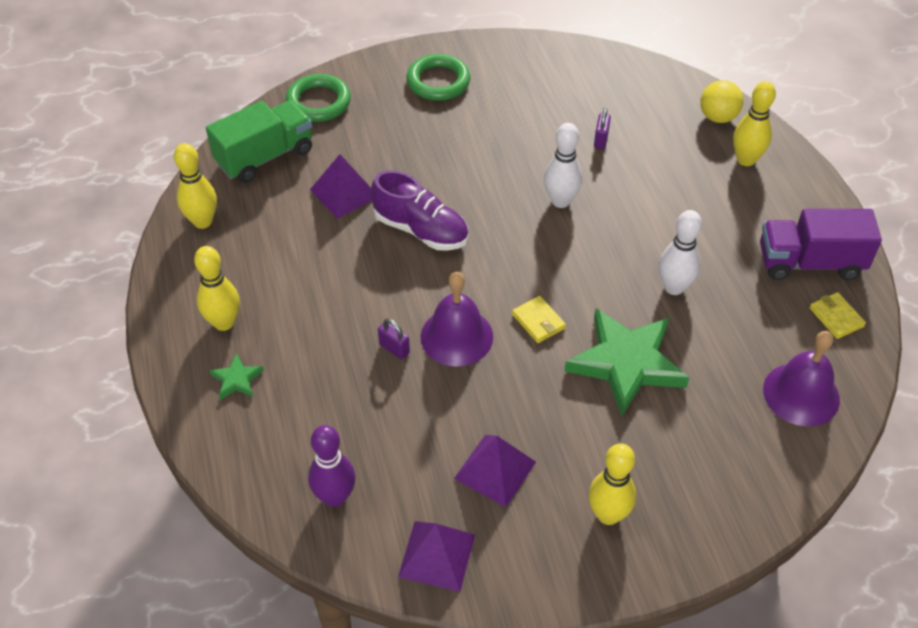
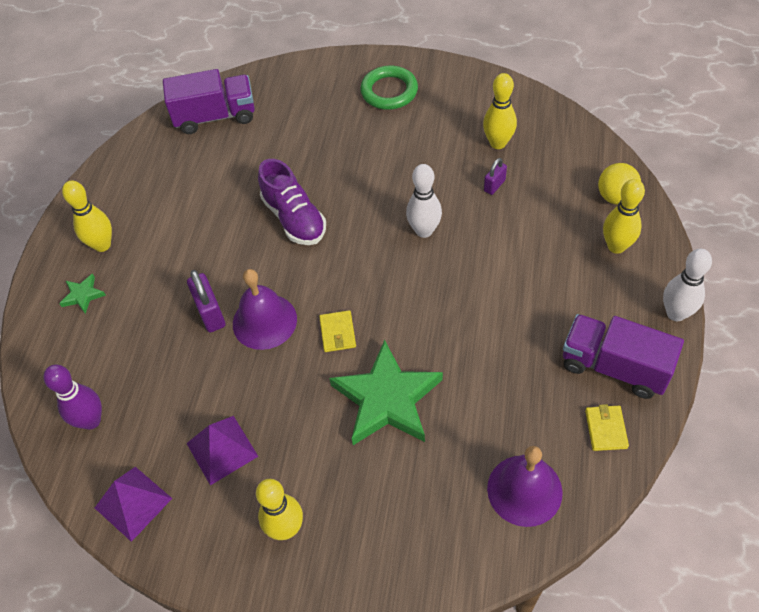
camera: 30 degrees right, 5 degrees up
yellow bowling pin [174,143,217,229] -> yellow bowling pin moved to [483,73,517,149]
green truck [206,100,312,183] -> purple truck [163,69,255,134]
green ring [285,74,351,122] -> none
purple pyramid [310,154,372,219] -> none
purple padlock [378,318,410,360] -> purple padlock [187,270,225,332], size x1.64
white bowling pin [659,210,702,295] -> white bowling pin moved to [663,249,712,321]

